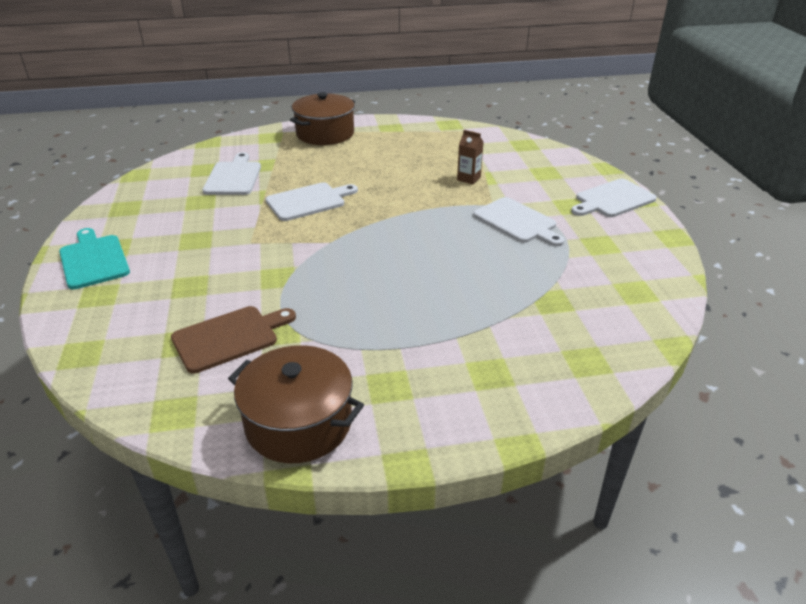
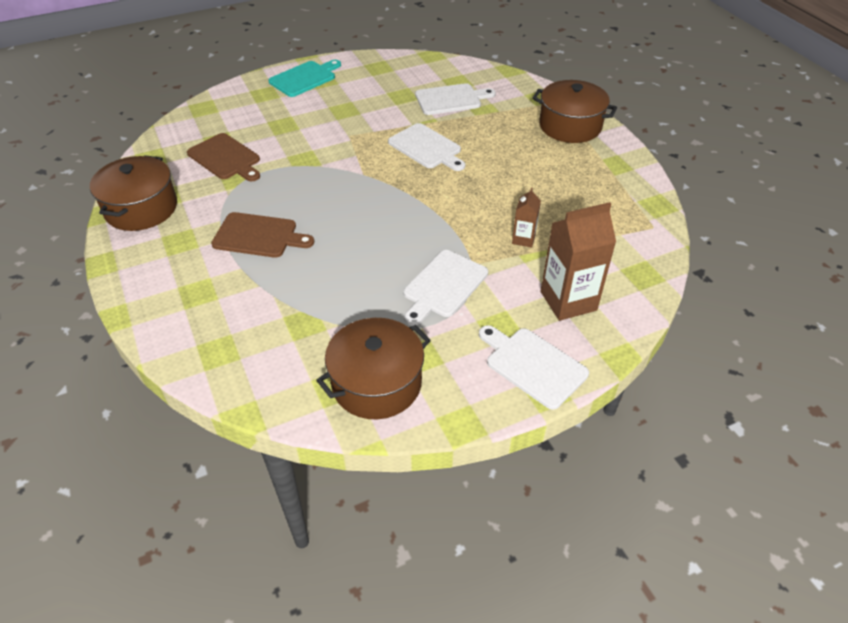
camera: 75 degrees right, 10 degrees up
none -> brown cutting board [211,212,314,258]
none -> brown pot [316,318,431,419]
none -> brown carton [541,202,616,321]

